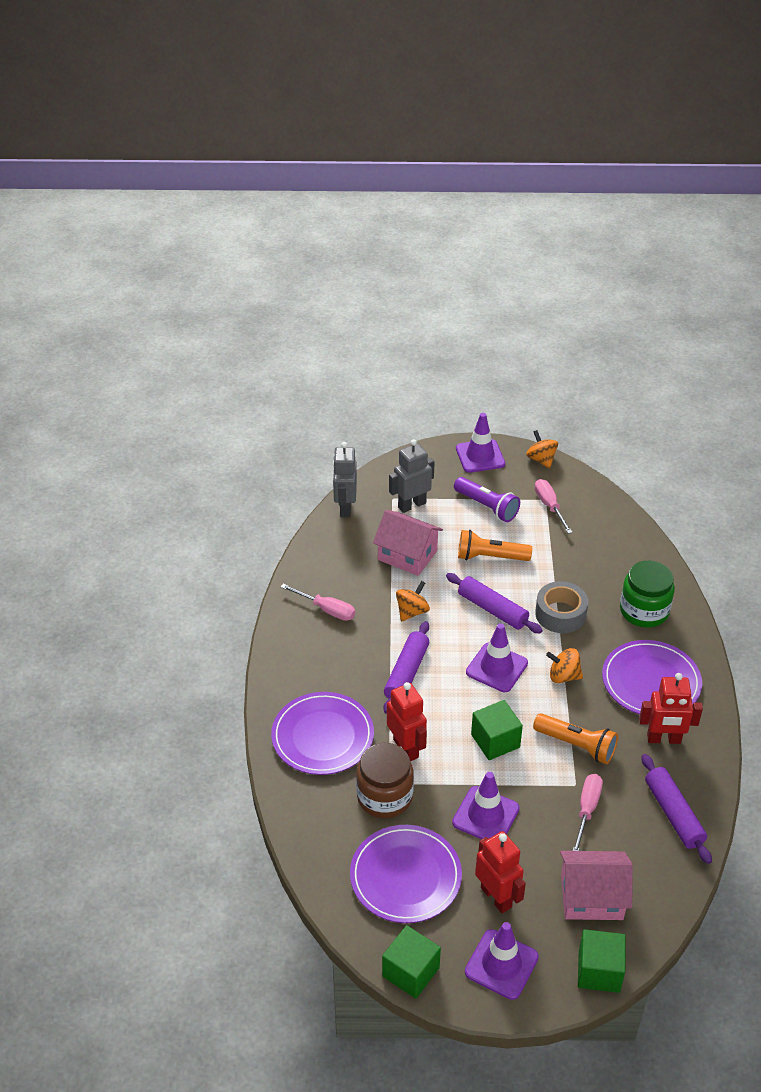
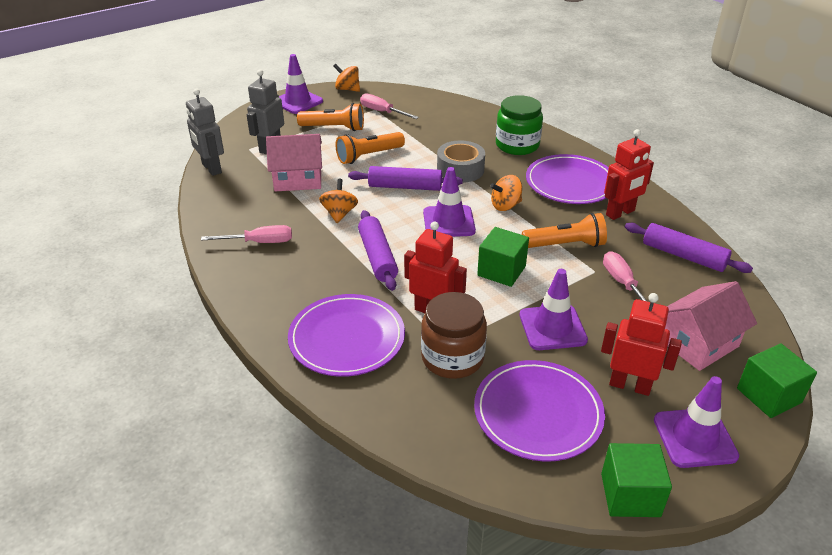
camera: 35 degrees left, 5 degrees down
purple flashlight [454,477,520,522] -> orange flashlight [297,103,364,131]

